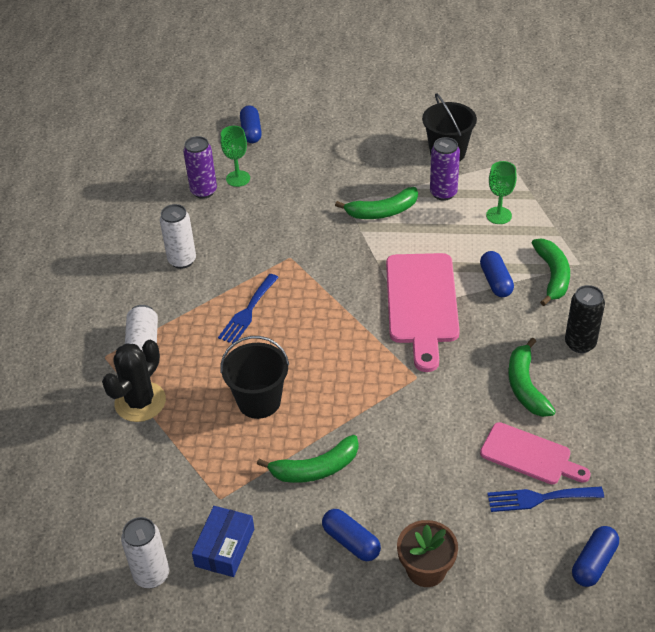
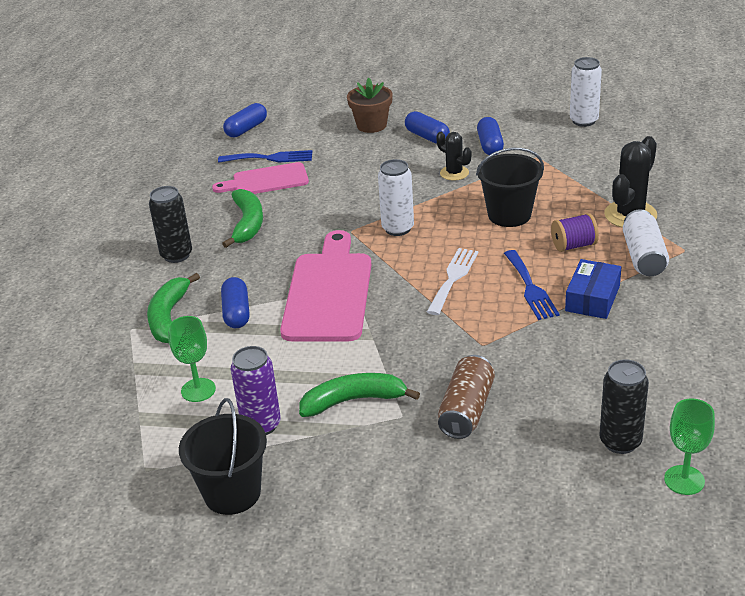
camera: 175 degrees left, 10 degrees down
white can [160,204,196,269] -> white can moved to [378,159,414,236]
purple can [183,136,217,199] -> black can [600,359,649,454]
blue box [192,506,254,577] -> blue box moved to [565,259,621,319]
blue fork [218,274,279,344] -> blue fork turned 135 degrees clockwise [504,250,560,320]
green goblet [220,126,250,187] -> green goblet moved to [664,399,715,495]
blue capsule [240,105,262,143] -> blue capsule moved to [477,117,504,155]
green banana [257,435,359,483] -> black cactus [436,132,472,181]
pink cutting board [480,422,591,484] -> pink cutting board turned 45 degrees counterclockwise [212,162,309,194]
none -> white fork [427,248,478,315]
none -> brown can [438,355,495,439]
none -> purple spool [551,213,599,252]

